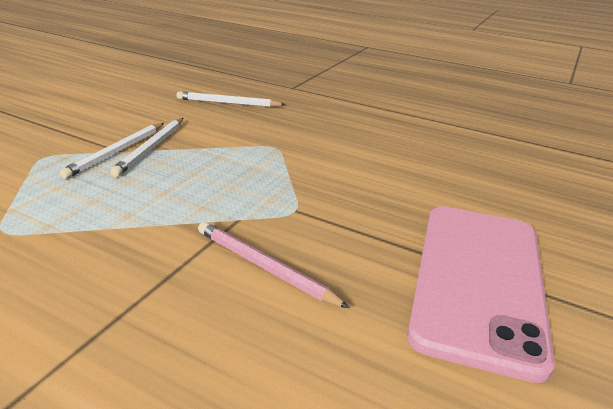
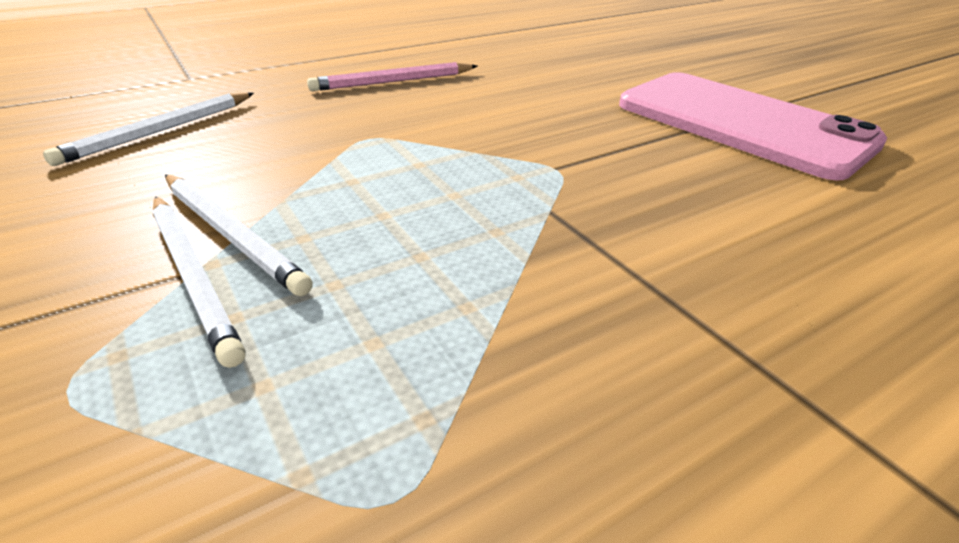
camera: 60 degrees left, 5 degrees up
pink pencil [198,222,350,308] -> pink pencil moved to [307,62,477,91]

